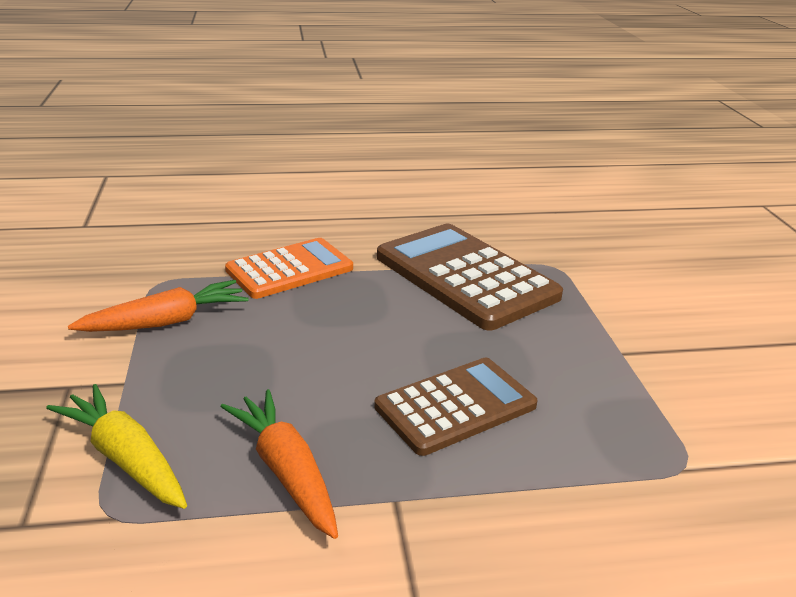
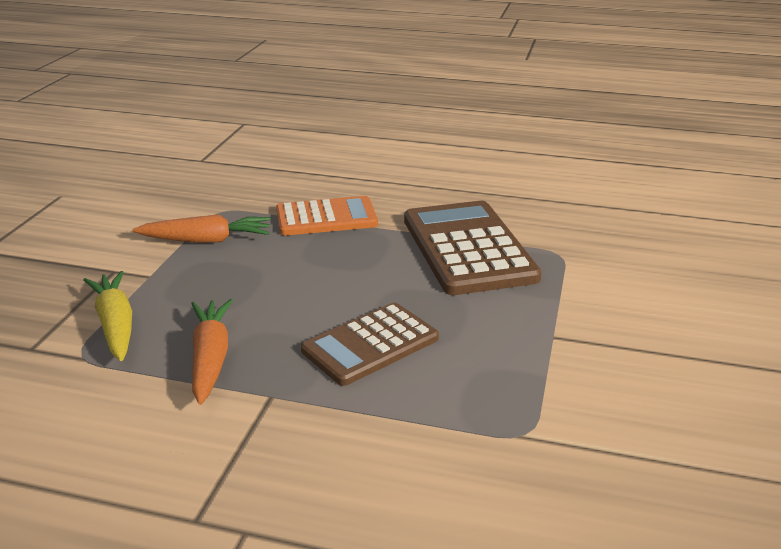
camera: 25 degrees right, 0 degrees up
brown calculator [374,358,538,456] -> brown calculator turned 150 degrees clockwise [301,303,439,386]

